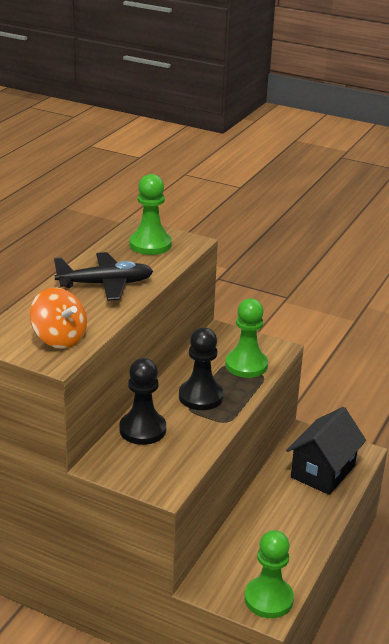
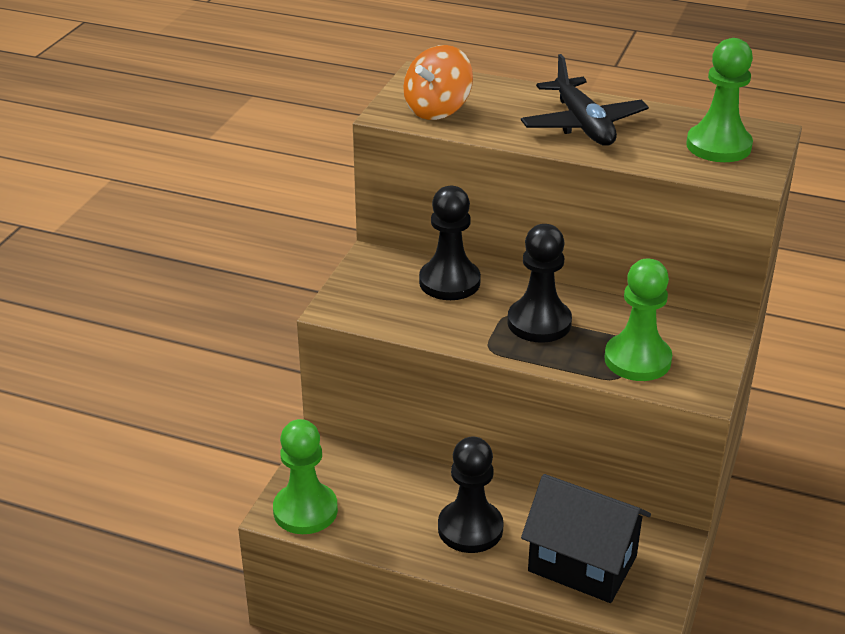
camera: 85 degrees right, 5 degrees up
none -> black pawn [438,437,504,553]

